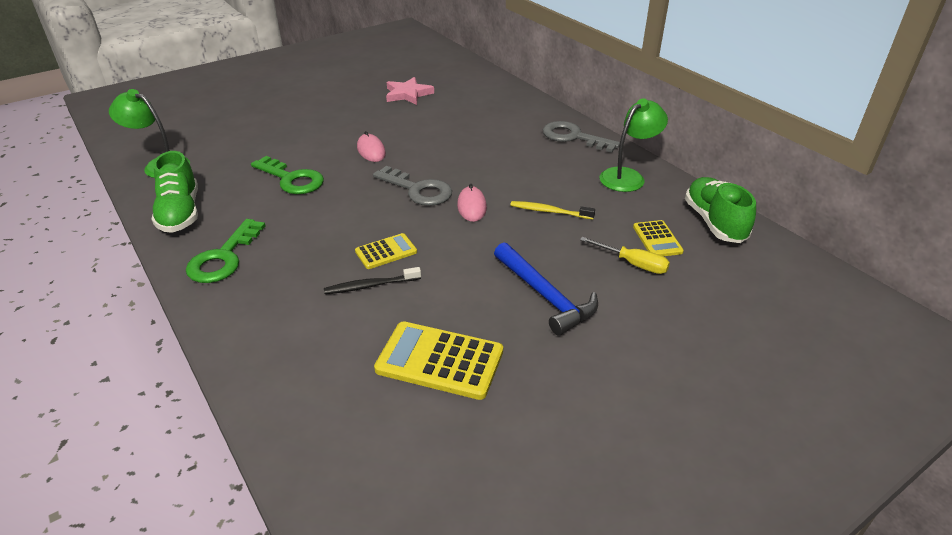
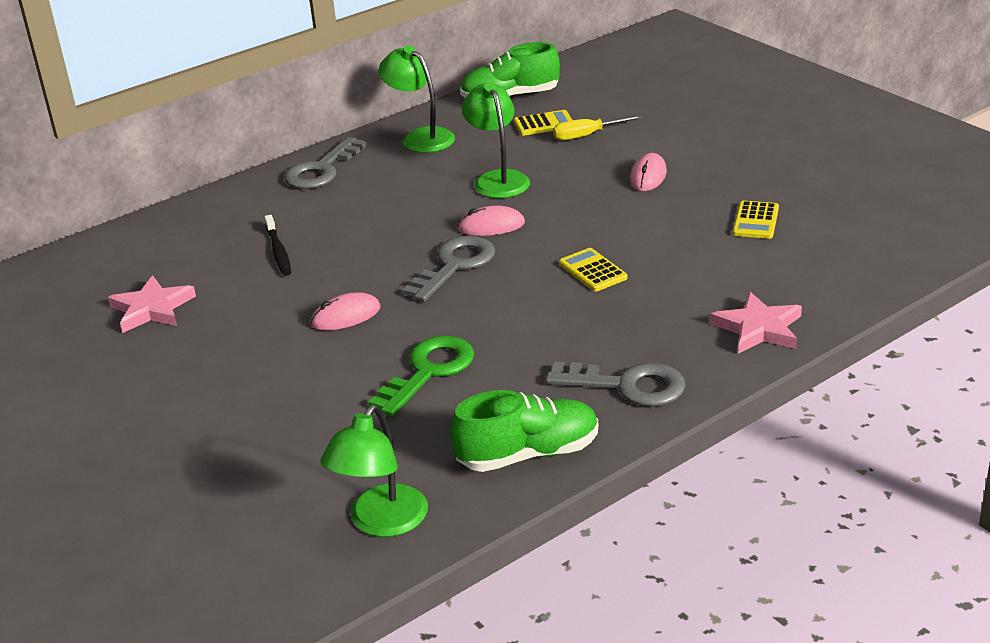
camera: 90 degrees left, 5 degrees down
green key [186,219,266,283] -> grey key [546,362,686,407]
black toothbrush [324,267,421,294] -> black toothbrush moved to [264,215,291,276]
yellow calculator [374,321,503,400] -> yellow calculator [733,201,779,239], size x0.57
blue hammer [494,243,598,336] -> pink mouse [630,153,667,191]
yellow toothbrush [510,201,595,219] -> green lamp [462,82,530,198]
yellow screwdriver [580,237,670,274] -> yellow screwdriver turned 135 degrees counterclockwise [553,115,643,141]
none -> pink star [710,292,802,354]

